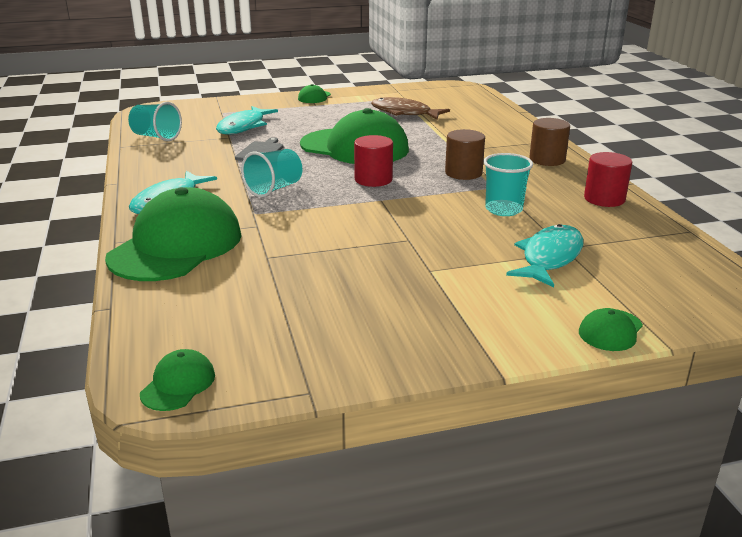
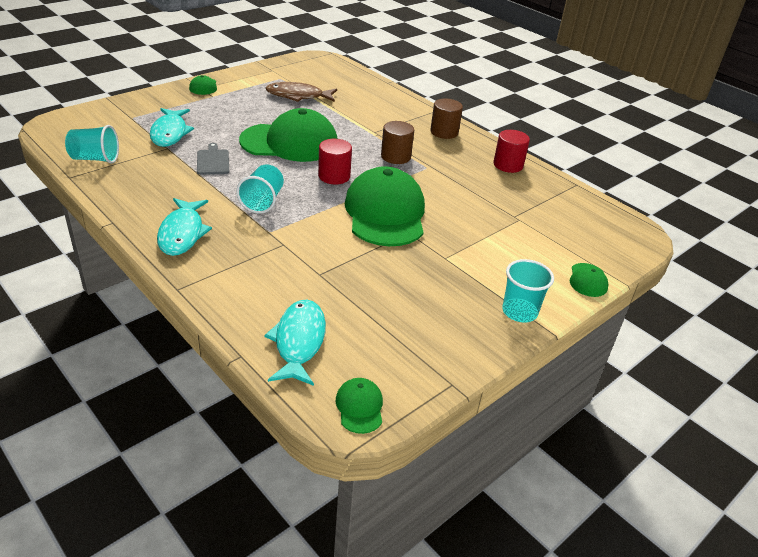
camera: 30 degrees left, 10 degrees up
green cap [105,187,242,281] -> green cap moved to [345,166,425,246]
turquoise cup [484,153,533,216] -> turquoise cup moved to [502,259,554,323]
turquoise fish [506,224,584,288] -> turquoise fish moved to [264,300,326,386]

